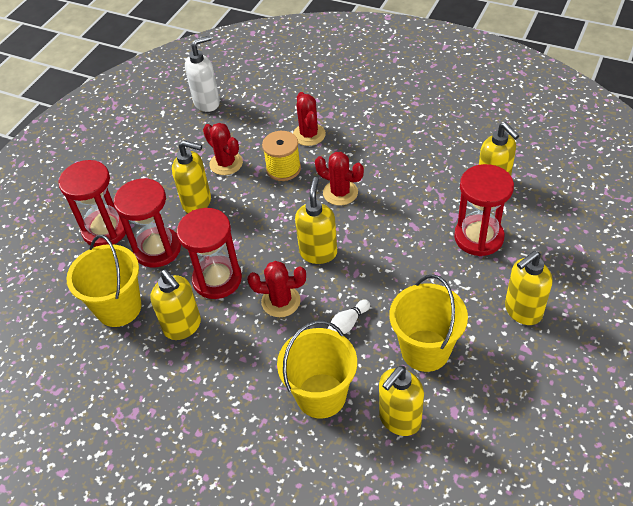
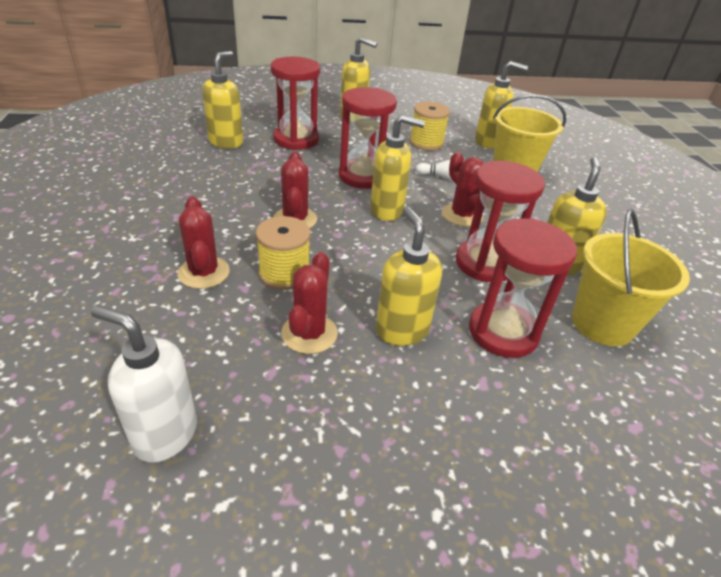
camera: 130 degrees left, 10 degrees down
red hourglass [58,160,126,247] -> red hourglass moved to [339,87,397,189]
red cactus [293,92,326,146] -> red cactus turned 60 degrees counterclockwise [177,196,230,289]
yellow soap dispenser [295,177,337,264] -> yellow soap dispenser turned 150 degrees counterclockwise [370,115,425,221]
yellow bucket [389,274,468,372] -> yellow spool [410,102,450,151]

